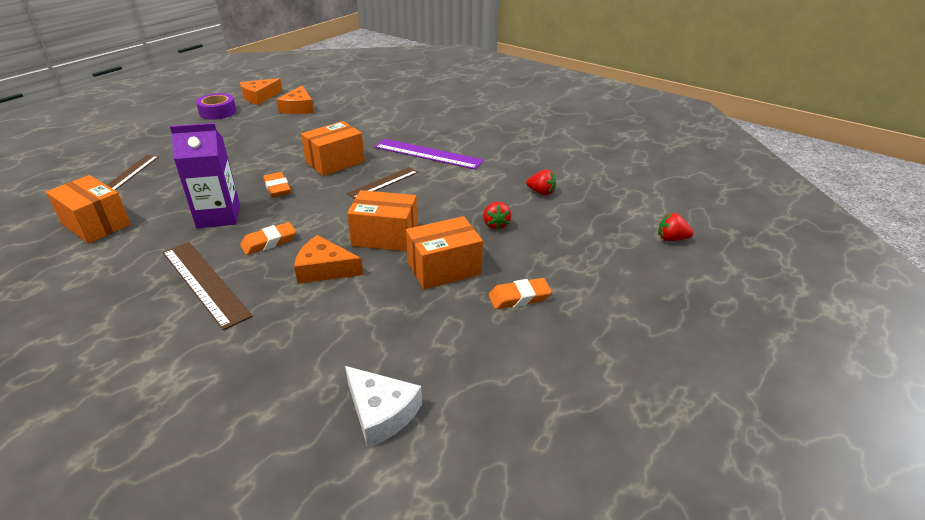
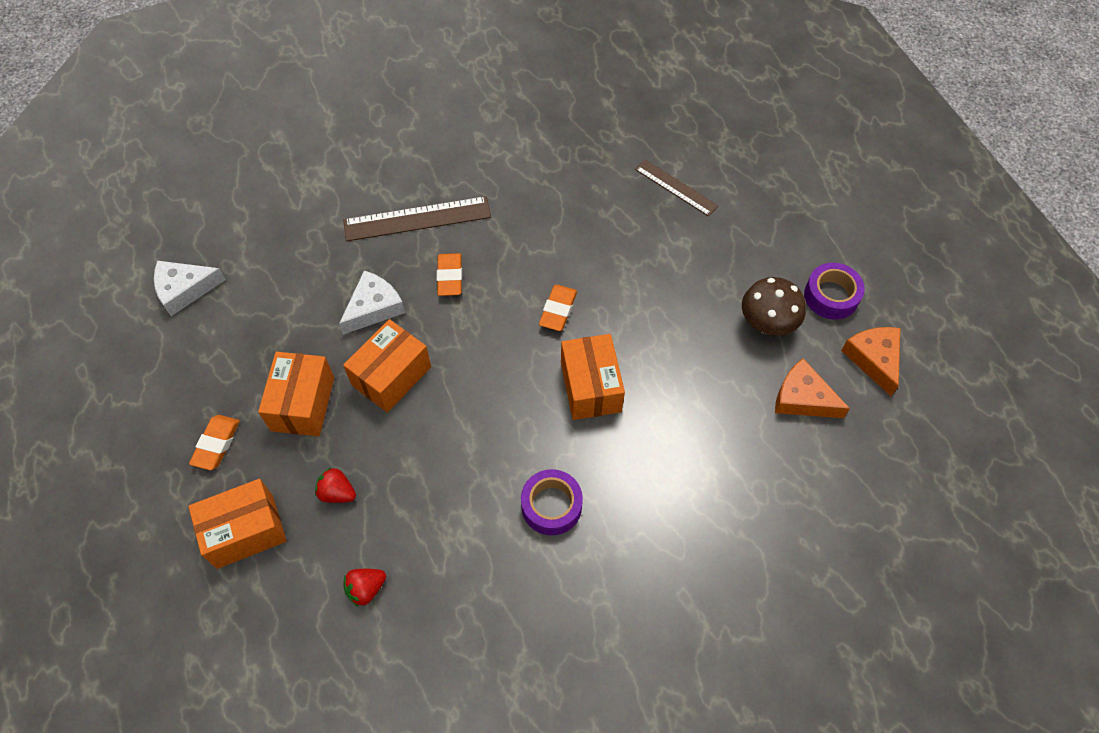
camera: 120 degrees right, 25 degrees up
orange box [46,175,131,244] -> orange box moved to [188,479,287,569]
purple carton [170,123,240,228] -> none
orange eraser [263,172,291,197] -> orange eraser turned 75 degrees counterclockwise [539,285,577,331]
orange cheese [294,235,363,284] -> white cheese [339,270,405,335]
brown ruler [347,167,418,199] -> none
purple ruler [374,139,484,170] -> purple tape [521,469,583,535]
red strawberry [658,213,694,241] -> none
none -> brown mushroom [742,277,806,336]

